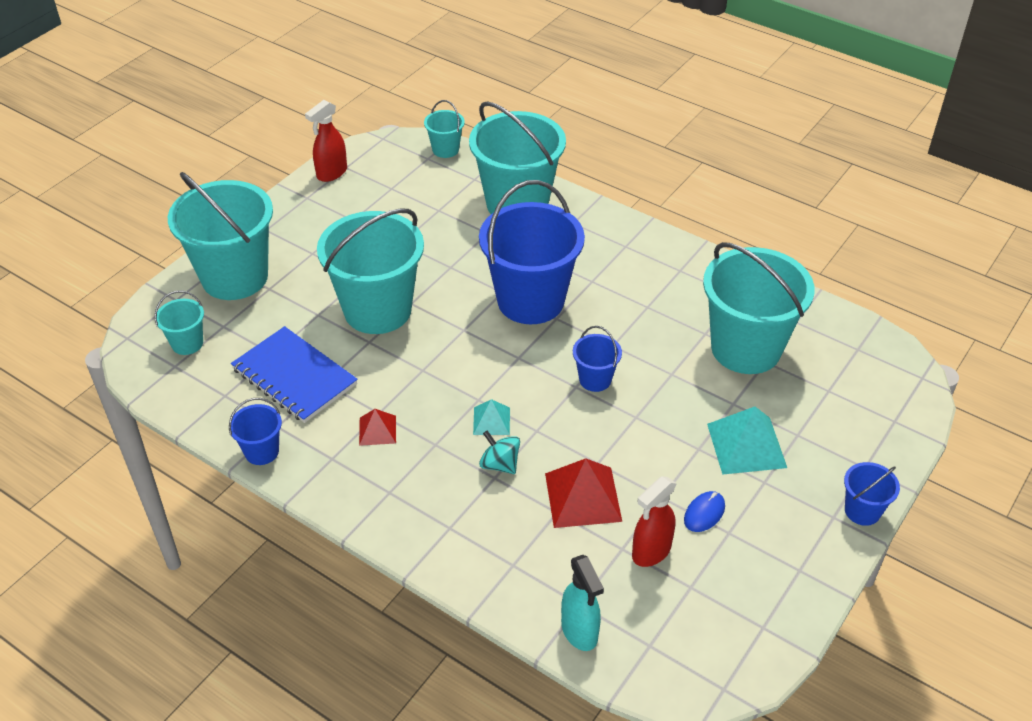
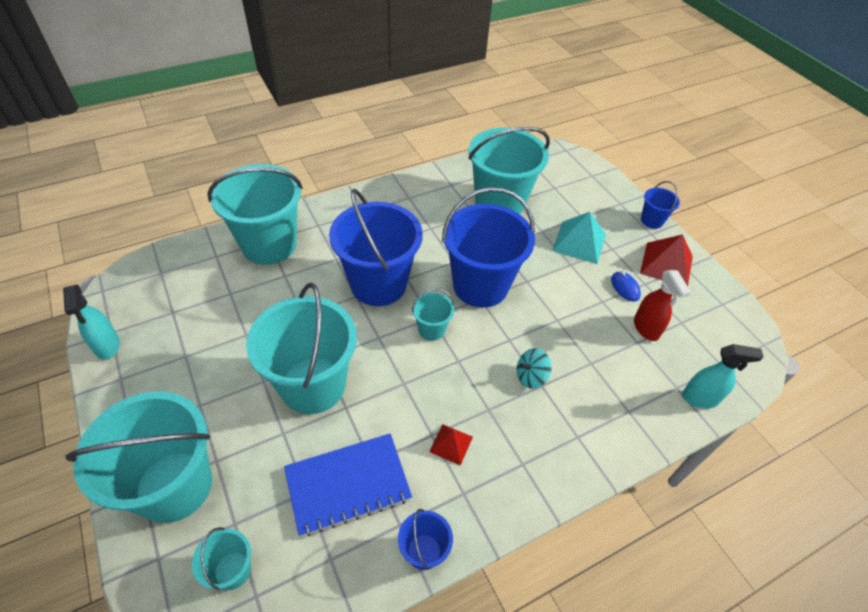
camera: 65 degrees left, 5 degrees up
red spray bottle [305,100,347,182] -> turquoise spray bottle [63,285,120,360]
turquoise bucket [424,100,465,158] -> turquoise bucket moved to [412,289,454,341]
turquoise pyramid [473,399,510,435] -> none
red pyramid [545,458,622,528] -> red pyramid moved to [640,235,693,286]
blue bucket [573,326,622,392] -> blue bucket [442,187,535,308], size x2.22

